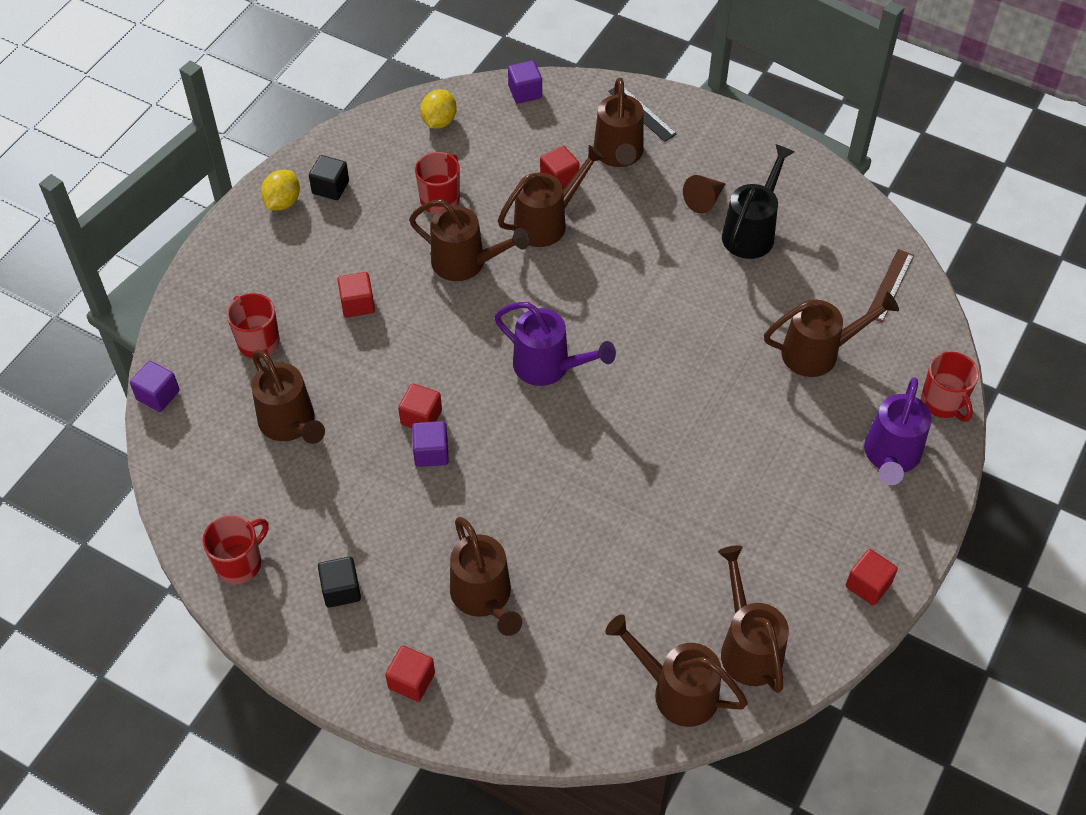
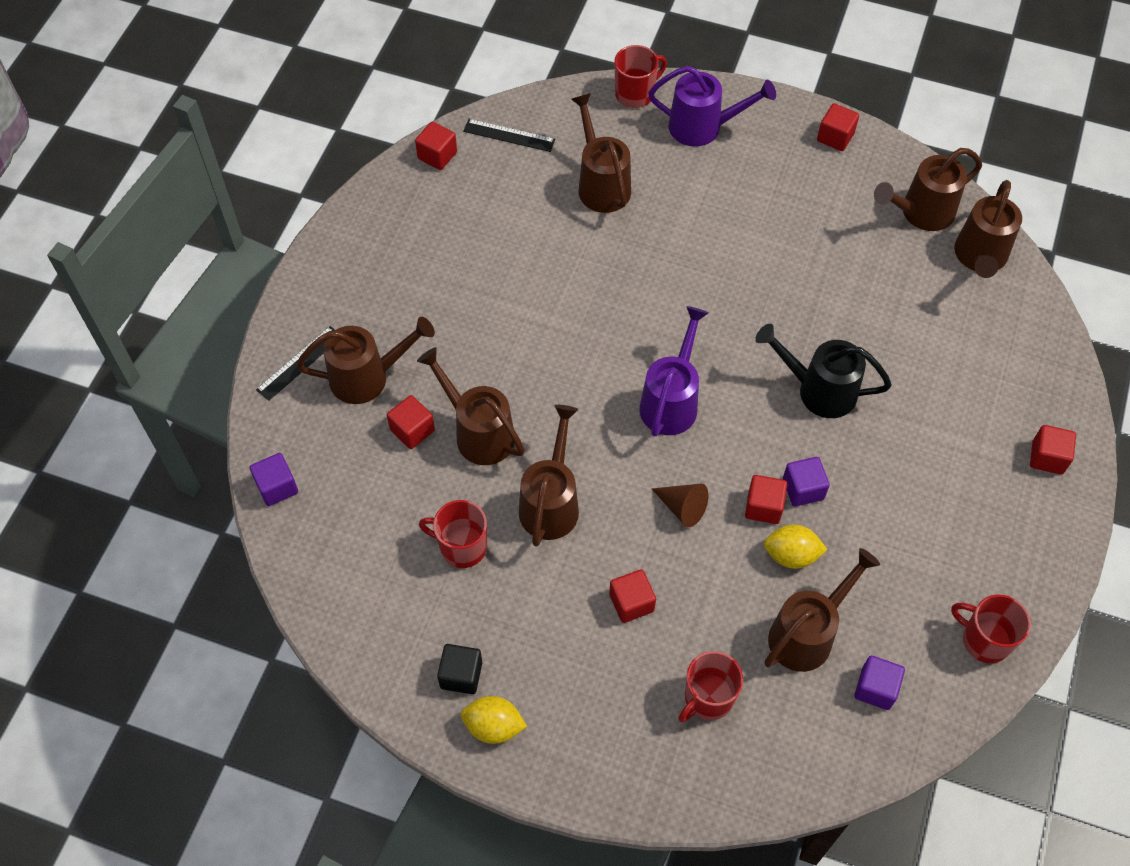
camera: 100 degrees left, 5 degrees up
purple cube [130,361,180,412] -> purple cube moved to [854,655,905,710]
black cube [318,557,361,608] -> none
yellow lemon [421,89,457,129] -> yellow lemon moved to [764,524,828,569]
brown watering can [450,517,522,636] -> none
brown cone [683,175,726,214] -> brown cone moved to [652,484,708,527]
black watering can [722,144,794,259] -> black watering can moved to [755,324,892,418]
brown ruler [867,249,914,323] -> black ruler [463,119,555,152]
none -> red cube [415,122,457,170]

